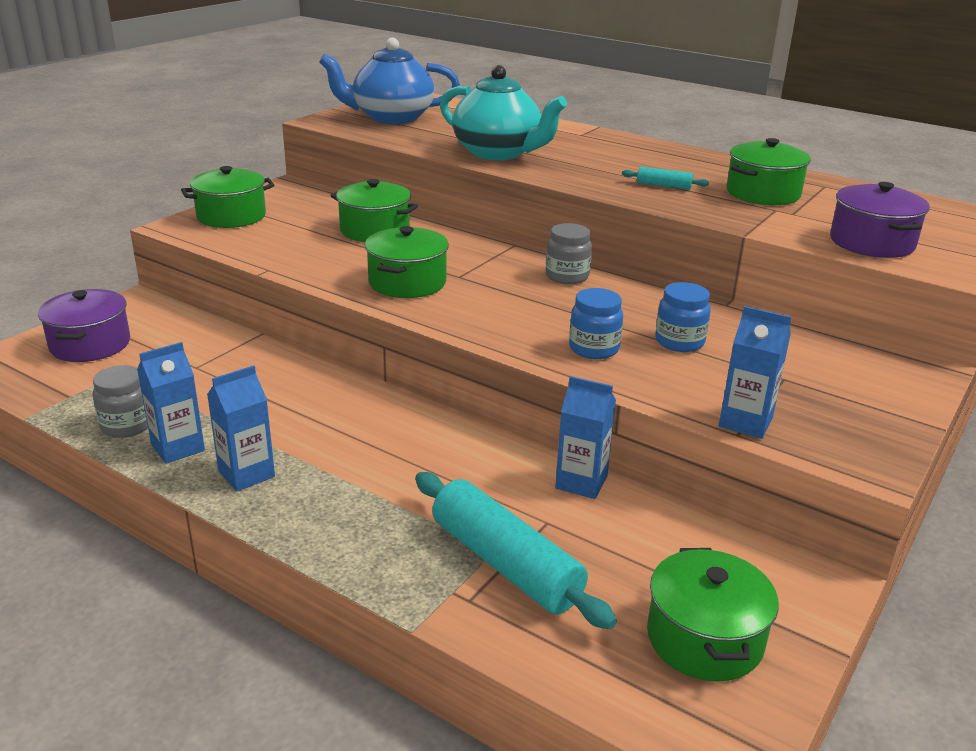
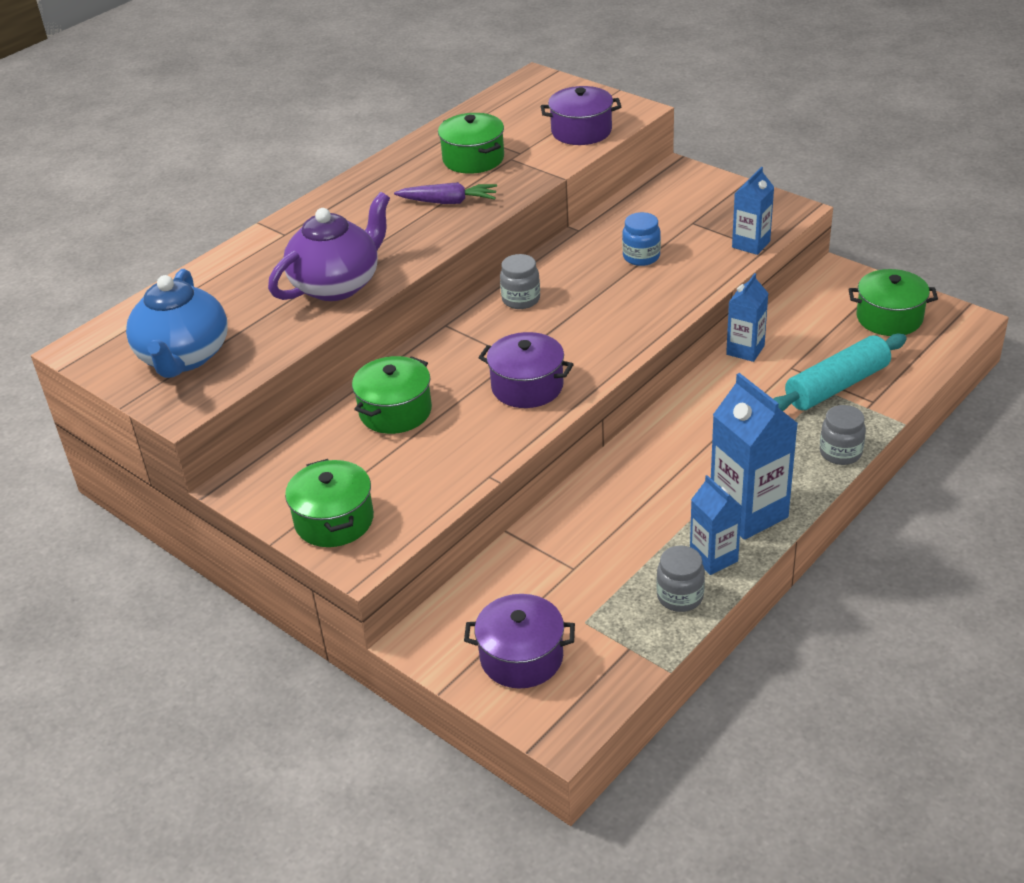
camera: 80 degrees left, 10 degrees up
blue carton [207,365,275,491] -> blue carton [711,373,798,540], size x1.67
green pot [365,226,449,298] -> purple pot [478,332,574,408]
turquoise teapot [440,65,567,160] -> purple teapot [268,192,390,301]
blue jar [569,288,623,359] -> none
turquoise rolling pin [622,167,709,190] -> purple carrot [394,182,497,204]
none -> grey jar [820,405,866,465]

